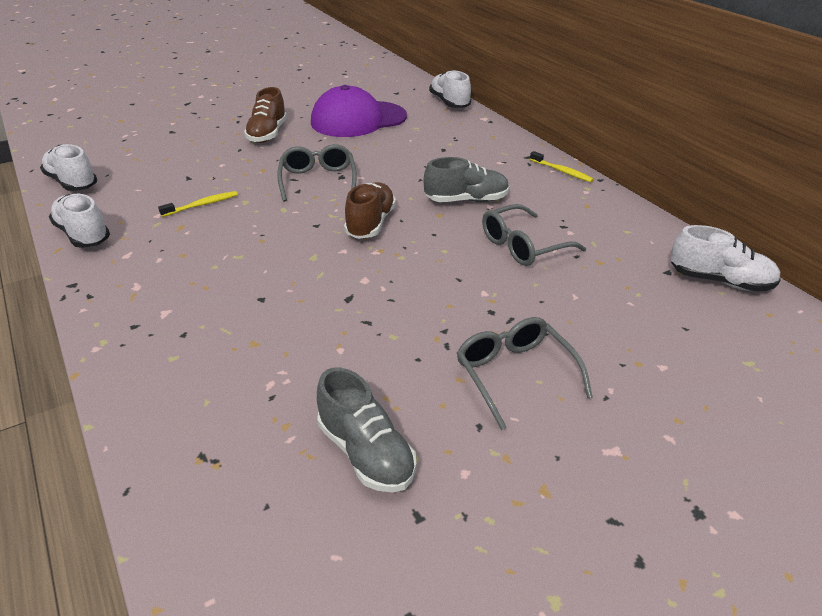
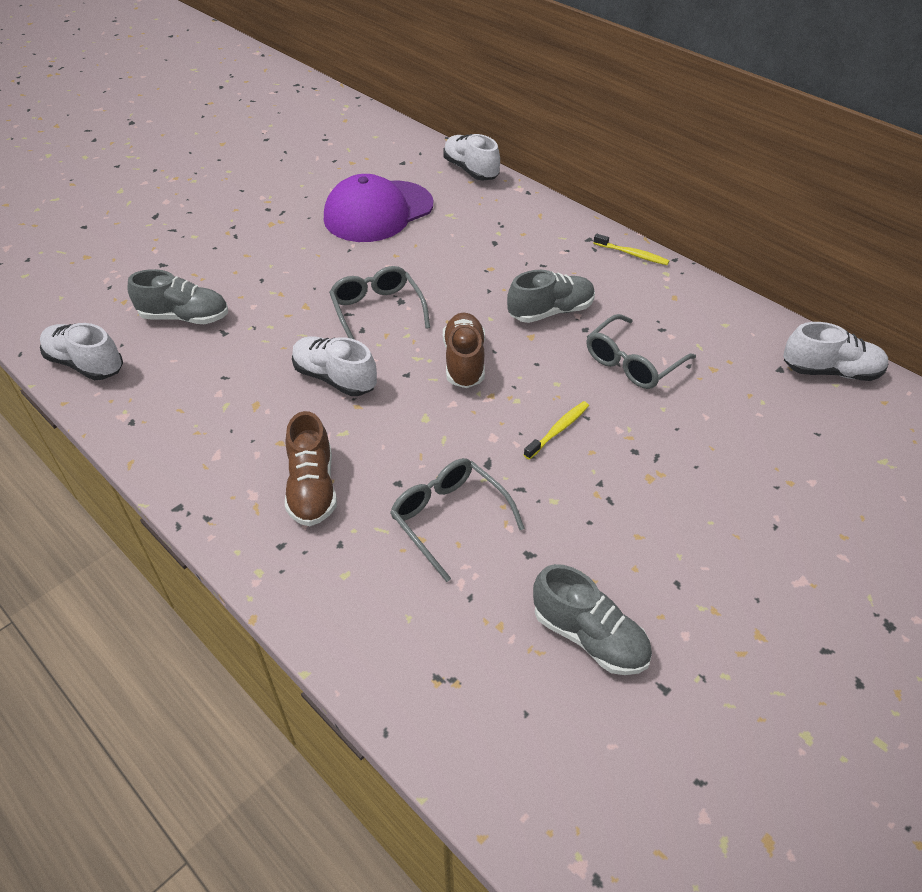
camera: 15 degrees left, 10 degrees up
white shoe [49,194,110,248] -> white shoe moved to [292,337,377,396]
yellow toothbrush [158,191,238,217] -> yellow toothbrush moved to [524,401,589,460]
brown shoe [244,87,287,143] -> brown shoe moved to [285,411,337,526]
grey glasses [457,317,593,430] -> grey glasses moved to [390,458,525,582]
none -> grey shoe [128,269,228,324]

